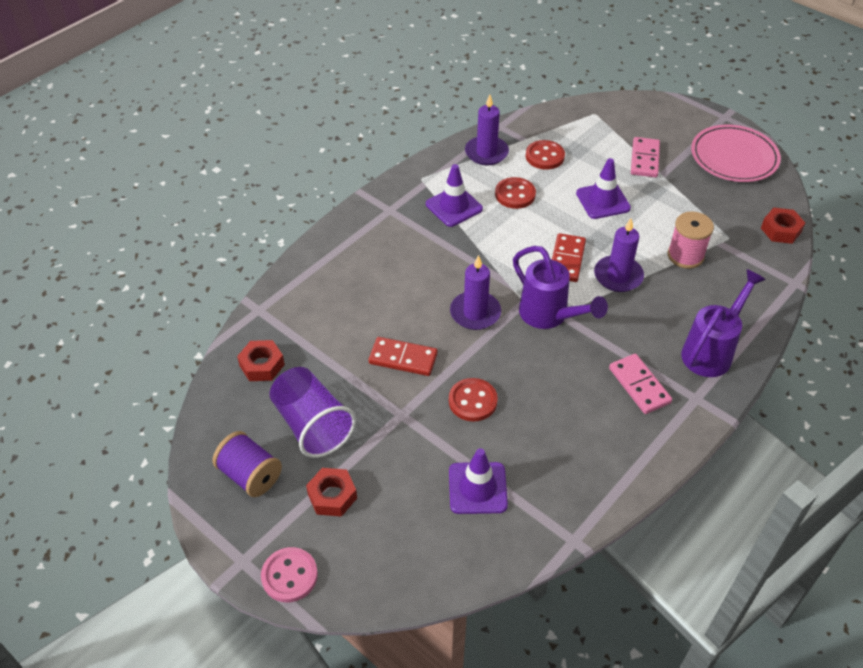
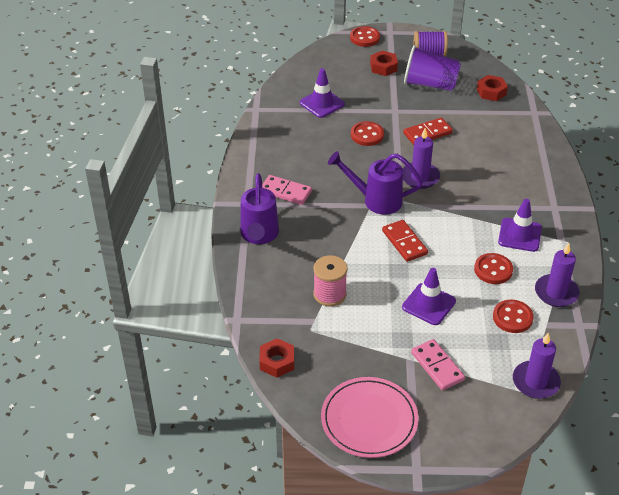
camera: 140 degrees right, 5 degrees down
pink button [261,547,318,602] -> red button [350,26,380,47]
purple candle [594,218,644,292] -> purple candle moved to [513,333,561,399]

